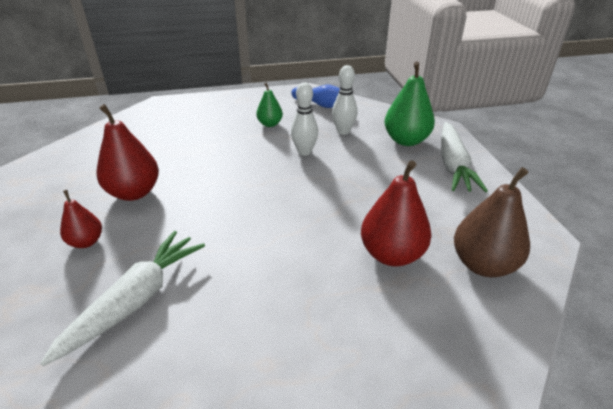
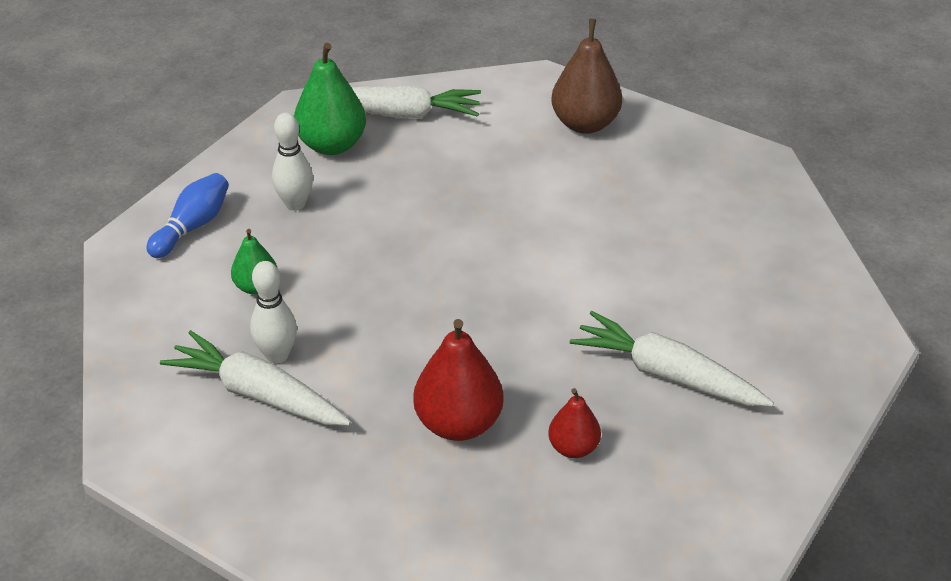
camera: 90 degrees left, 5 degrees up
white bowling pin [291,82,318,156] -> white bowling pin moved to [250,261,297,364]
red pear [361,160,432,266] -> none
none -> white carrot [160,330,351,426]

